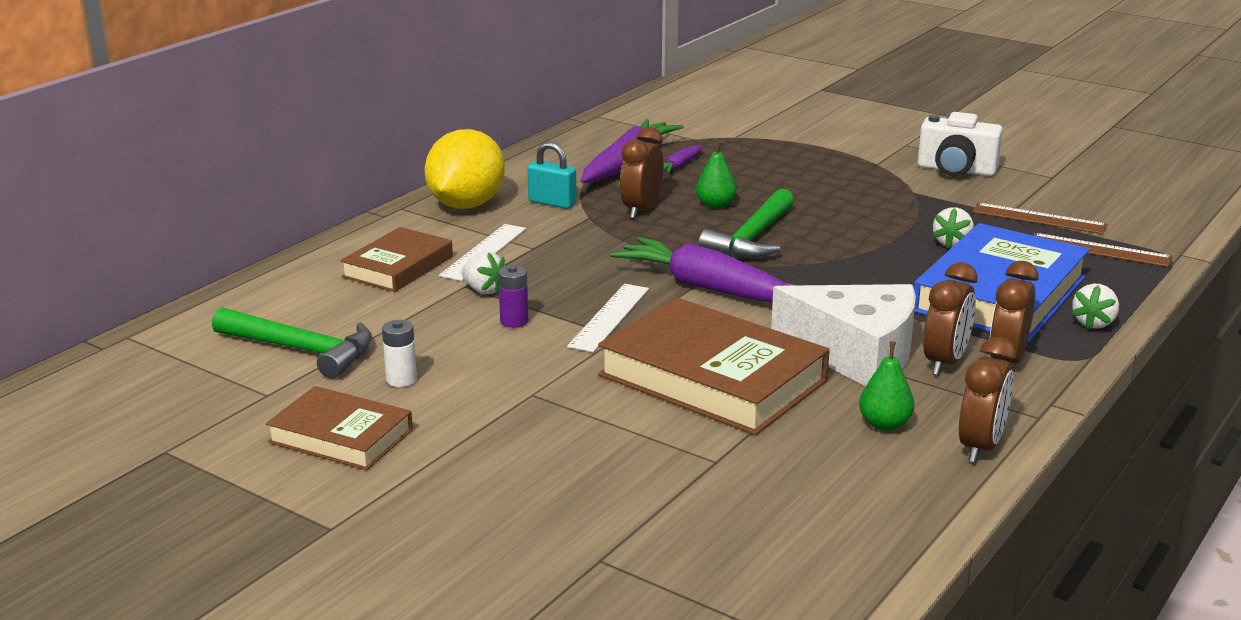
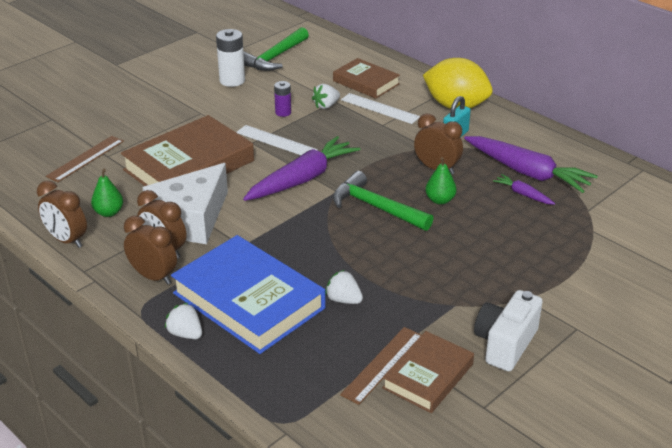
camera: 100 degrees right, 10 degrees up
brown book [266,386,413,470] -> brown book moved to [382,331,474,413]
white battery [382,320,417,387] -> white battery [216,29,245,87], size x1.68
brown ruler [1034,233,1172,267] -> brown ruler moved to [46,136,124,182]

